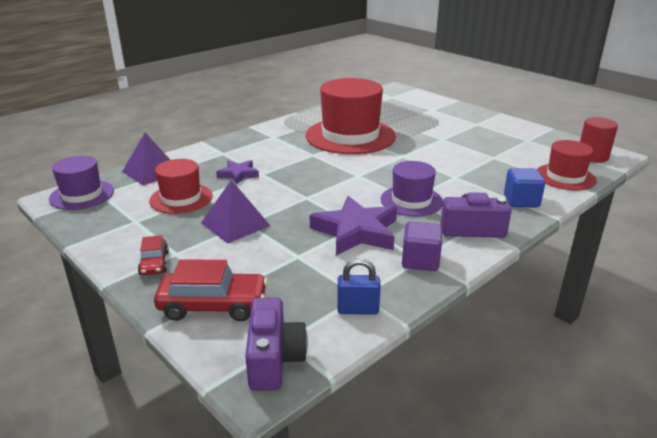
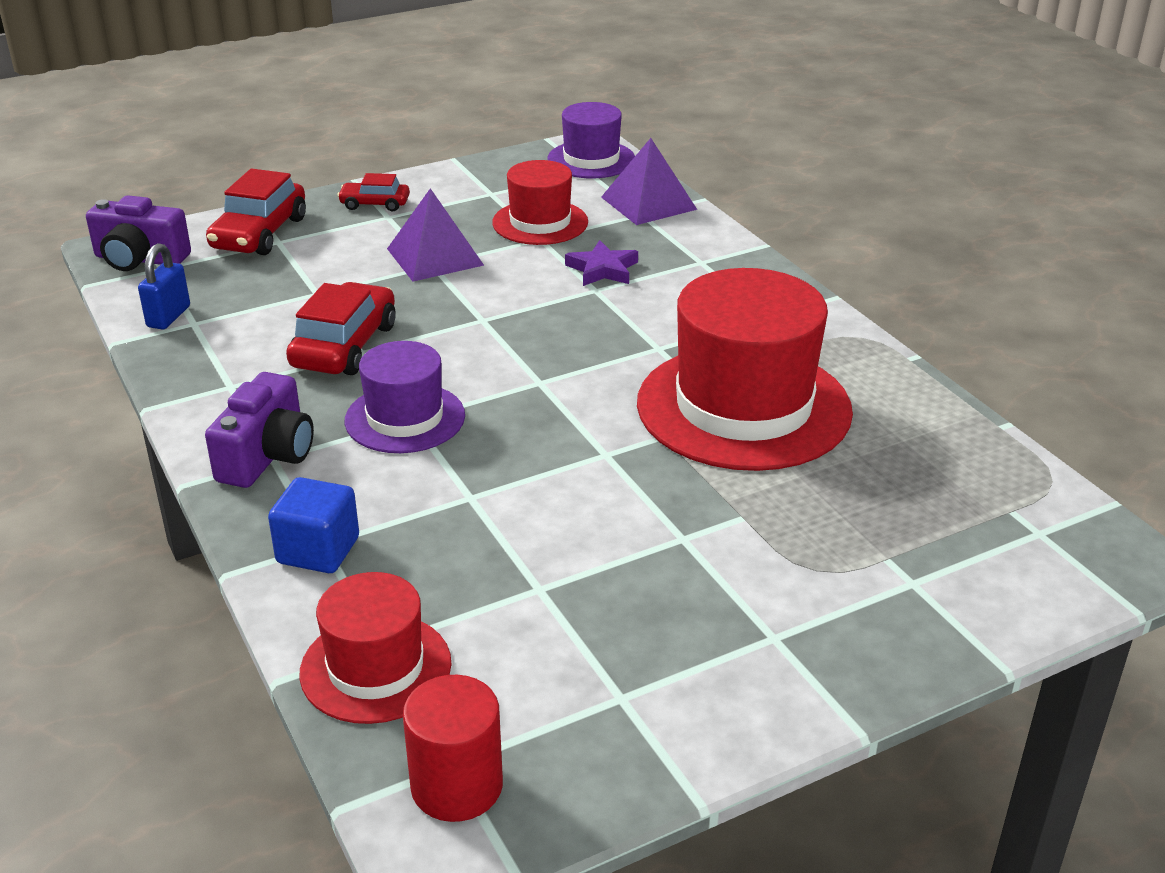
camera: 105 degrees right, 5 degrees up
purple star [310,196,397,255] -> red car [286,282,395,375]
purple cube [402,221,442,271] -> none

